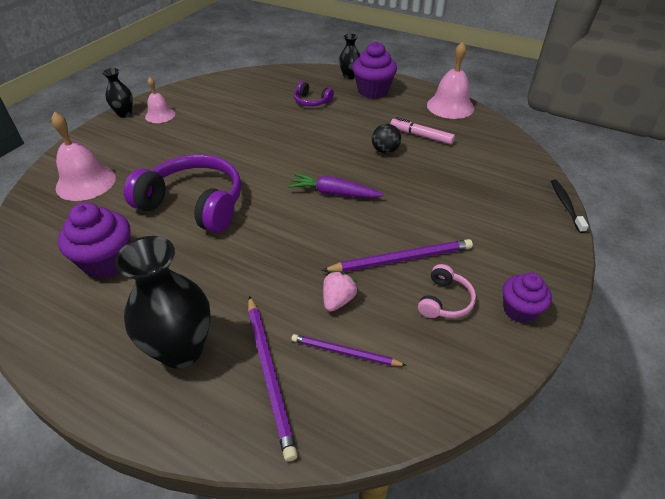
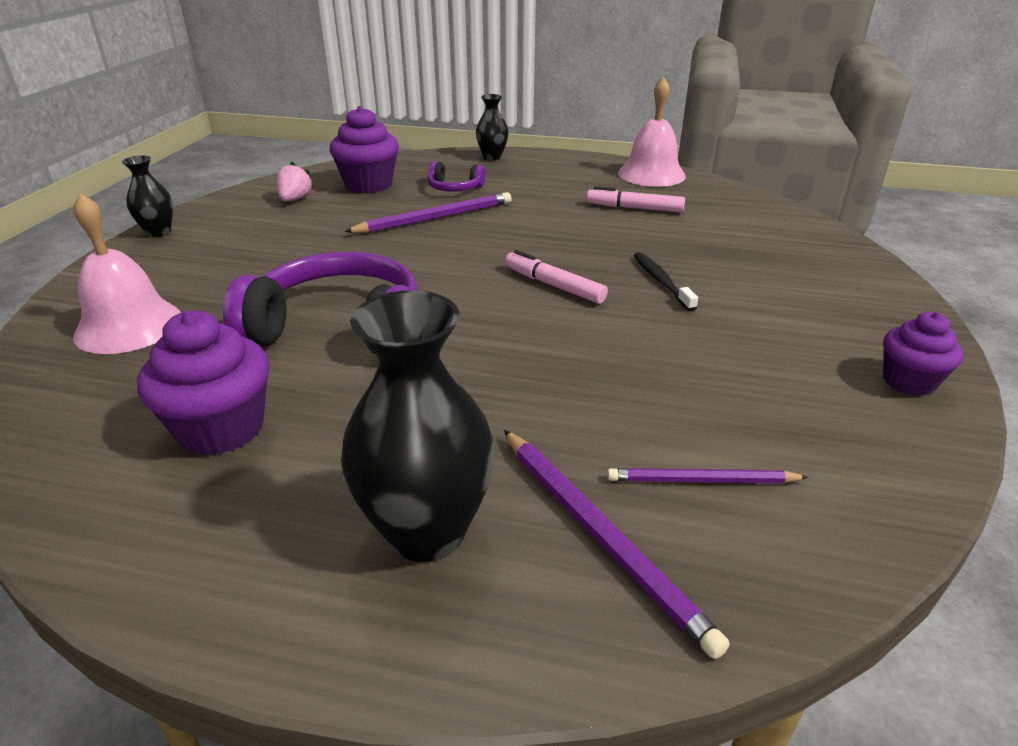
camera: 15 degrees left, 10 degrees down
pink bell [145,77,175,123] -> none
purple carrot [288,173,384,198] -> pink marker [505,250,608,304]
purple pencil [322,239,473,272] -> purple pencil moved to [344,192,512,233]
pink strawberry [323,271,358,312] -> pink strawberry moved to [276,162,314,201]
purple cupcake [352,41,397,99] -> purple cupcake moved to [329,106,399,193]
black ball [372,124,401,154] -> none
pink headphones [418,264,476,318] -> none
black toothbrush [551,180,589,233] -> black toothbrush moved to [634,252,698,311]

